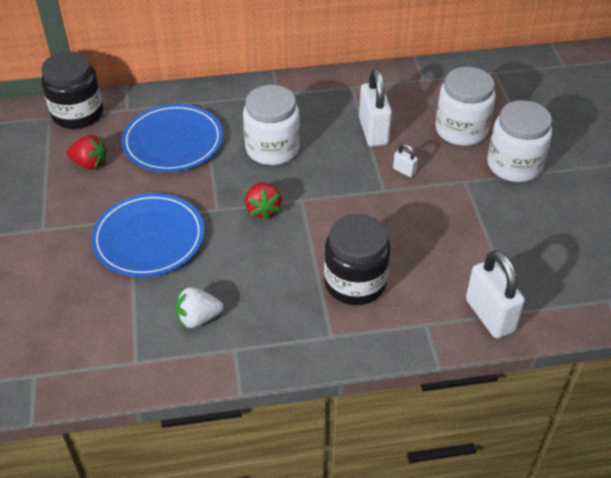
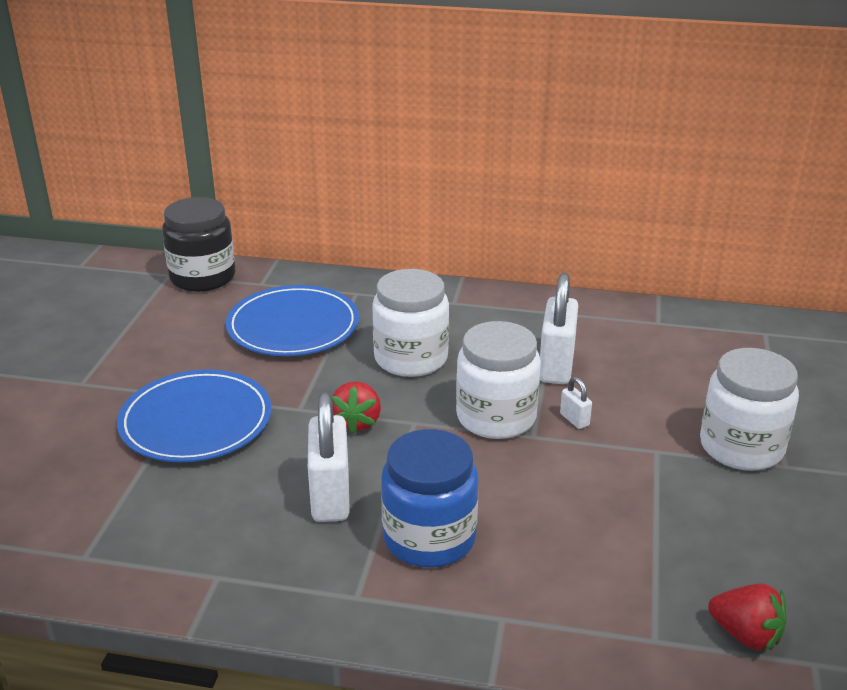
camera: 20 degrees right, 15 degrees down
red strawberry [66,135,107,170] -> red strawberry moved to [708,584,787,651]
white strawberry [175,287,223,328] -> none
black jar [324,214,391,305] -> blue jar [381,429,478,568]
white jar [435,67,496,146] -> white jar moved to [456,321,541,439]
white padlock [466,250,525,338] -> white padlock moved to [308,392,350,522]

